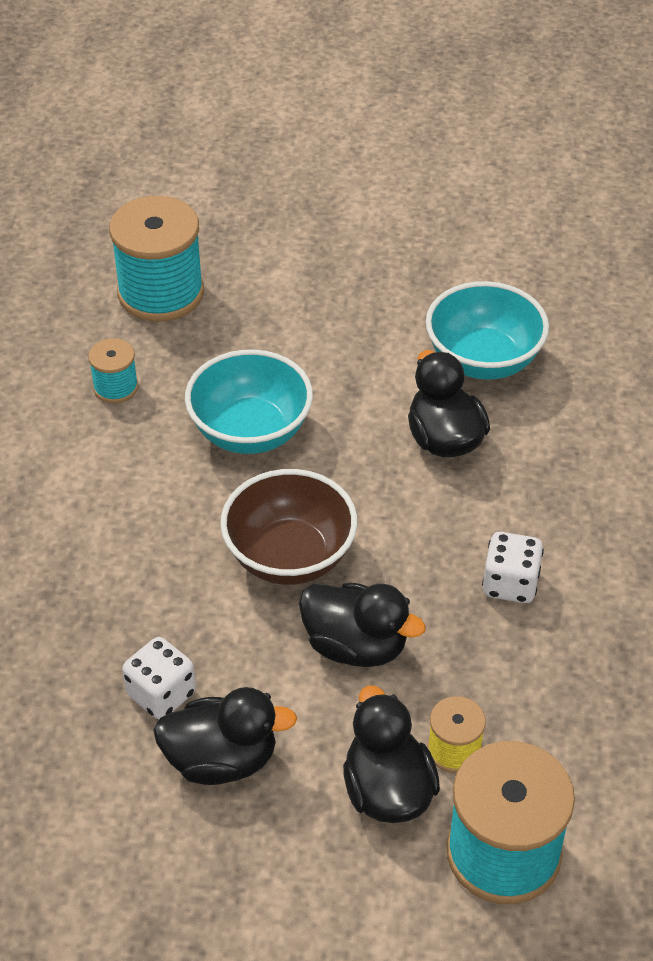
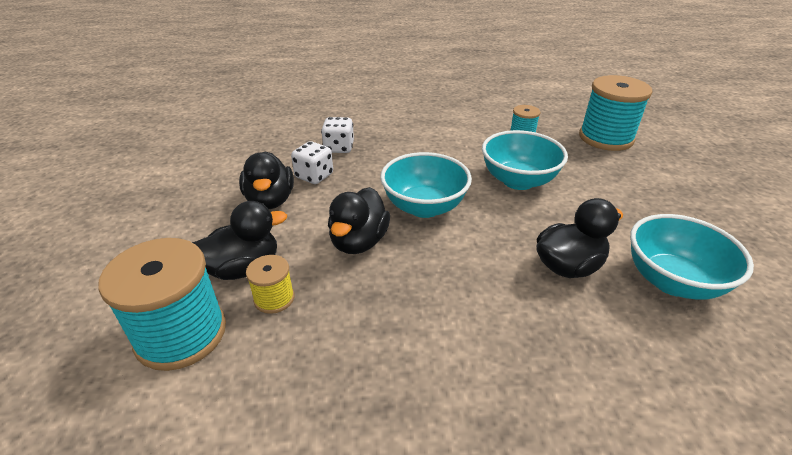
camera: 80 degrees right, 10 degrees down
brown bowl [220,469,358,585] -> turquoise bowl [380,152,472,218]
white dice [482,532,544,603] -> white dice moved to [321,117,354,153]

